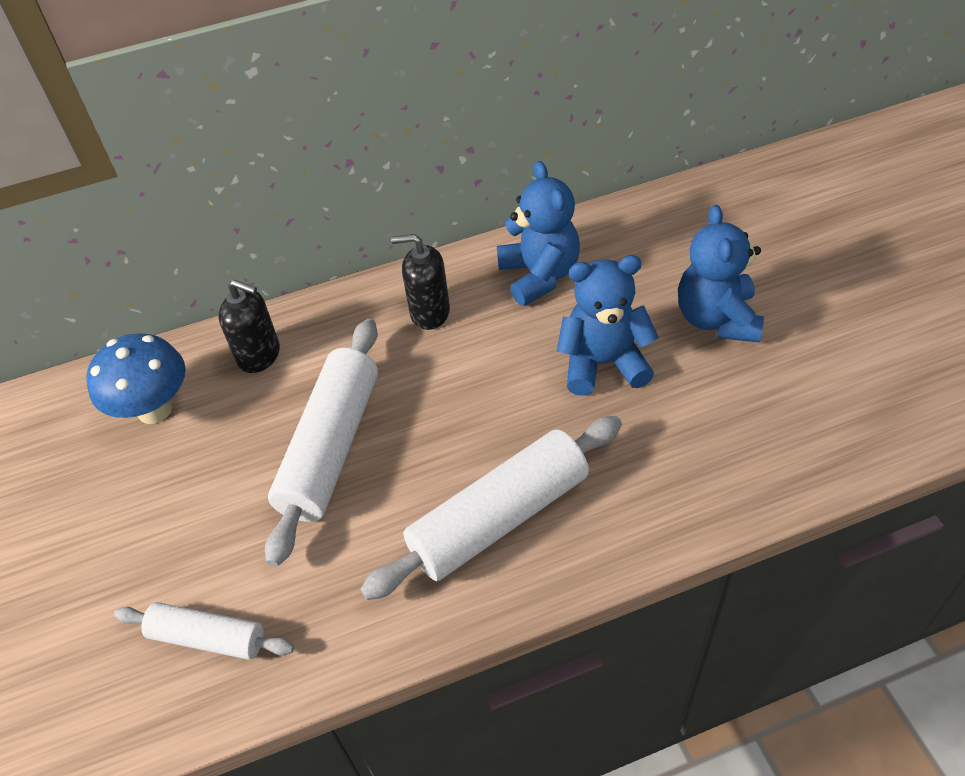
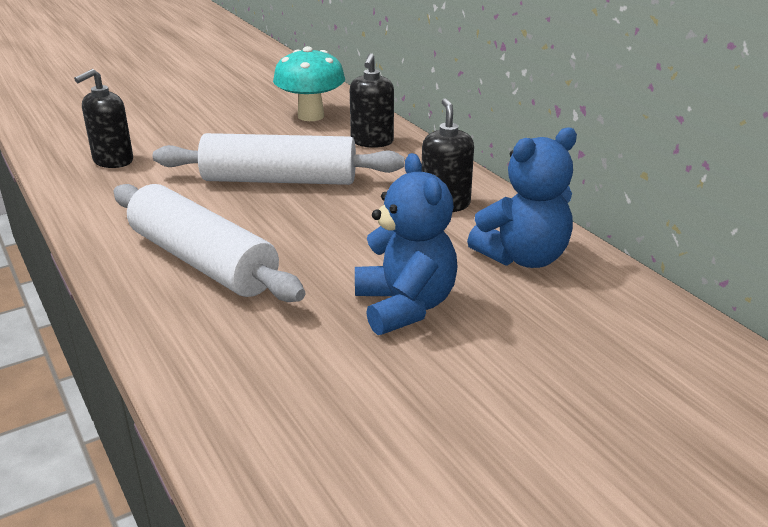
camera: 75 degrees right, 20 degrees down
blue mushroom [86,333,186,424] -> turquoise mushroom [273,46,345,121]
white rolling pin [114,602,294,660] -> black soap dispenser [74,69,133,168]
blue teddy bear [678,205,764,343] -> none

